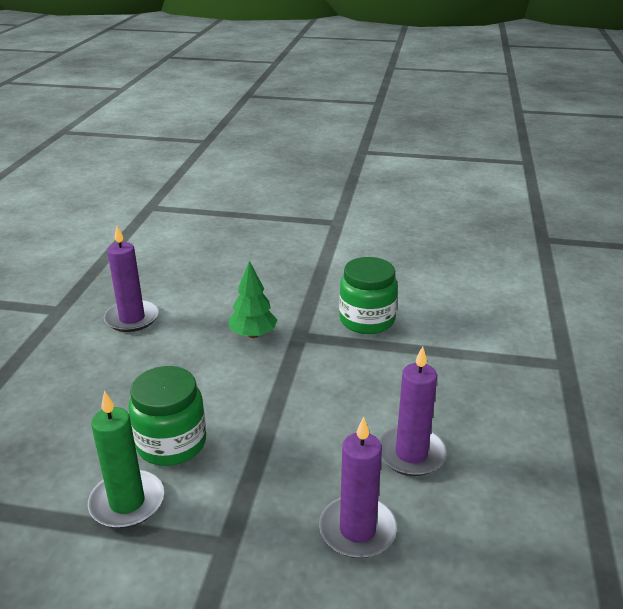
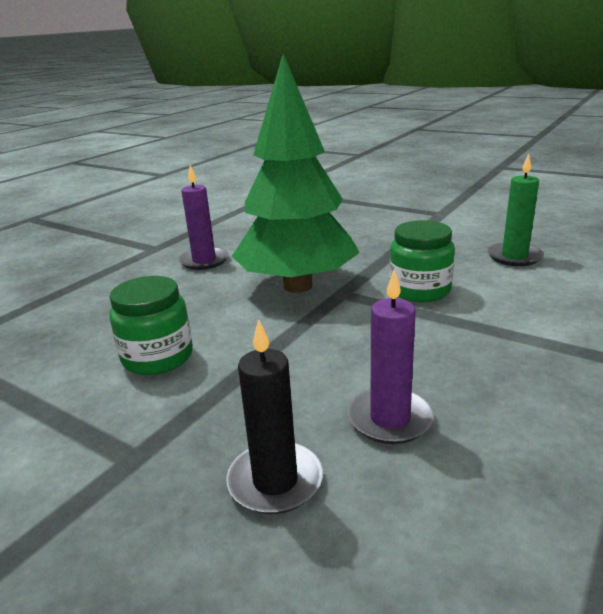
camera: 25 degrees right, 5 degrees down
green candle [88,391,164,528] -> green candle moved to [488,154,544,266]
green tree [228,261,278,338] -> green tree [232,54,359,293], size x2.47
purple candle [319,417,397,558] -> black candle [226,319,323,514]

